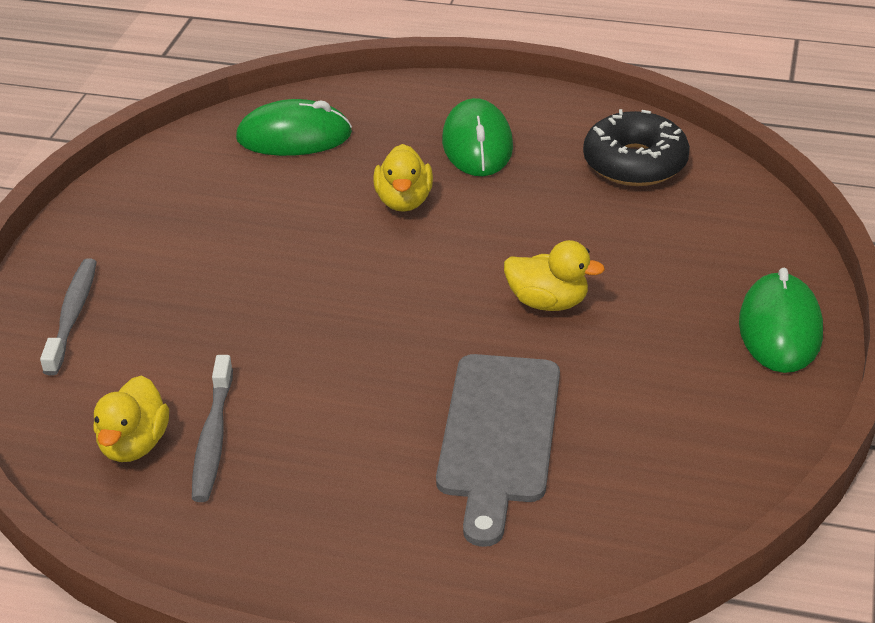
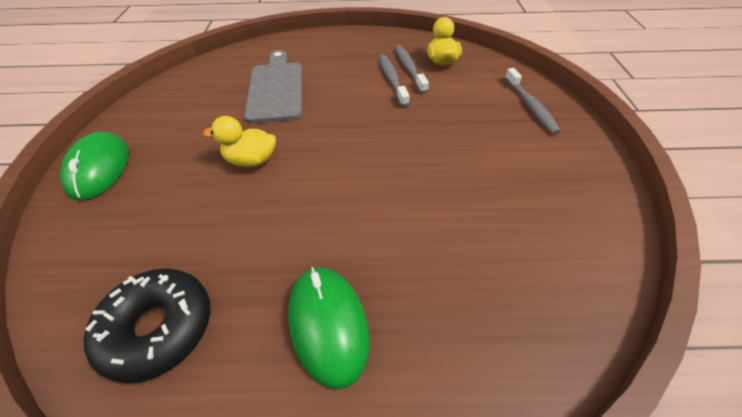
camera: 165 degrees right, 10 degrees up
green mouse [236,99,352,156] -> none
yellow duck [373,144,433,212] -> none
none -> grey toothbrush [379,55,409,107]

